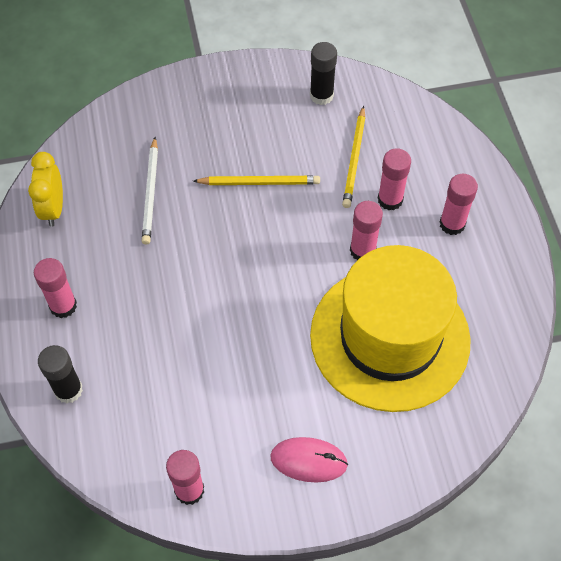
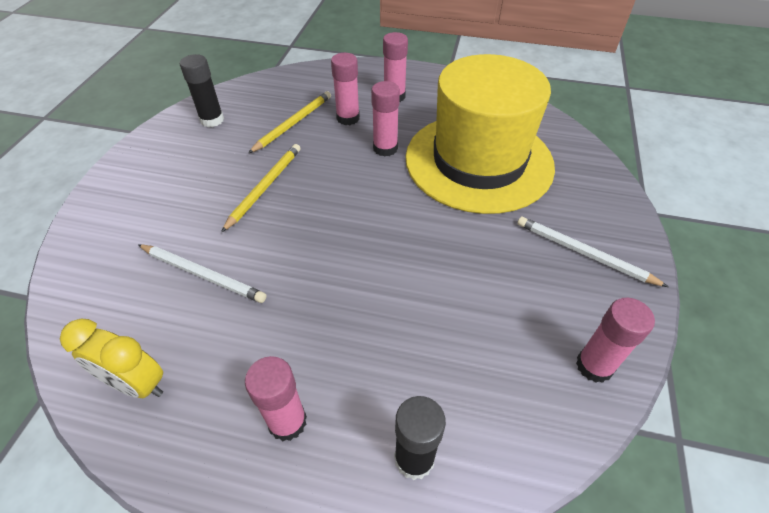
camera: 65 degrees left, 10 degrees down
pink mouse [270,437,348,482] -> white pencil [517,217,668,287]
yellow pencil [342,106,365,208] -> yellow pencil turned 90 degrees counterclockwise [248,91,331,153]

